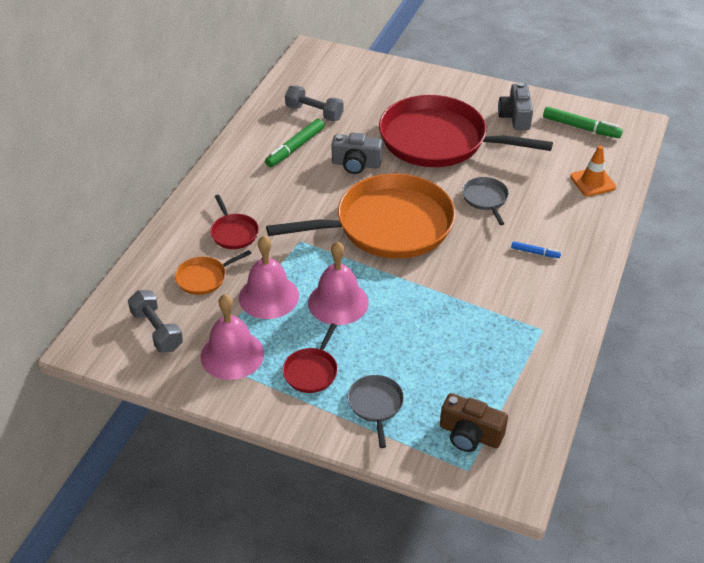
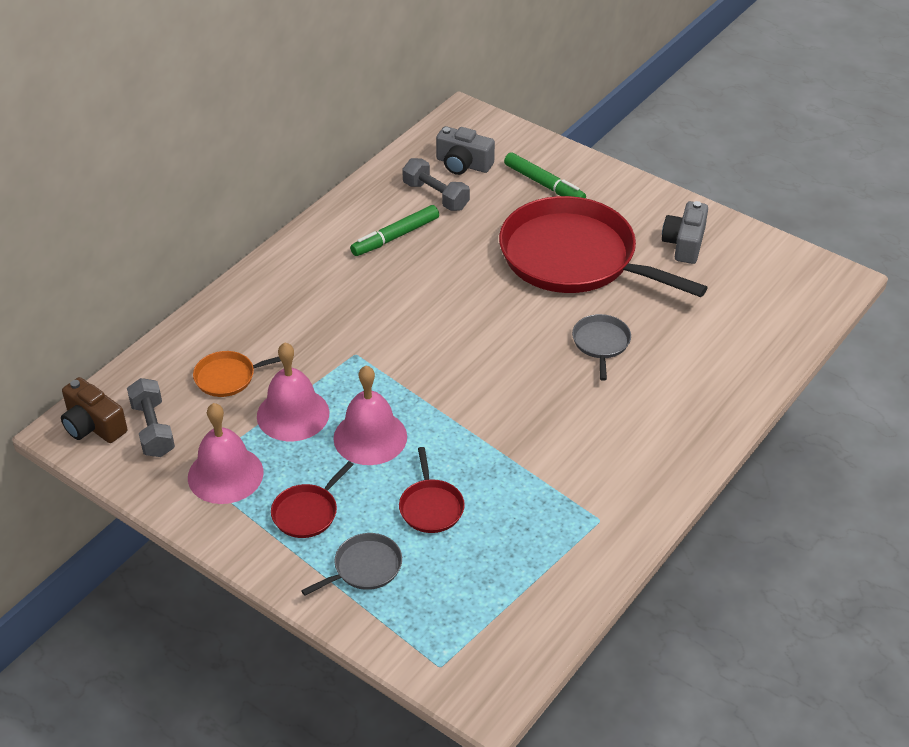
camera: 15 degrees right, 0 degrees up
red pan [210,195,259,249] -> red pan moved to [399,447,465,533]
orange pan [266,174,456,259] -> none
grey camera [332,132,383,174] -> grey camera moved to [436,126,495,175]
grey pan [348,375,404,448] -> grey pan turned 45 degrees clockwise [301,533,402,596]
brown camera [440,393,508,452] -> brown camera moved to [61,377,127,443]
blue marker [511,241,561,258] -> none
green marker [543,107,623,138] -> green marker moved to [504,152,586,198]
orange traffic cone [570,145,616,196] -> none

